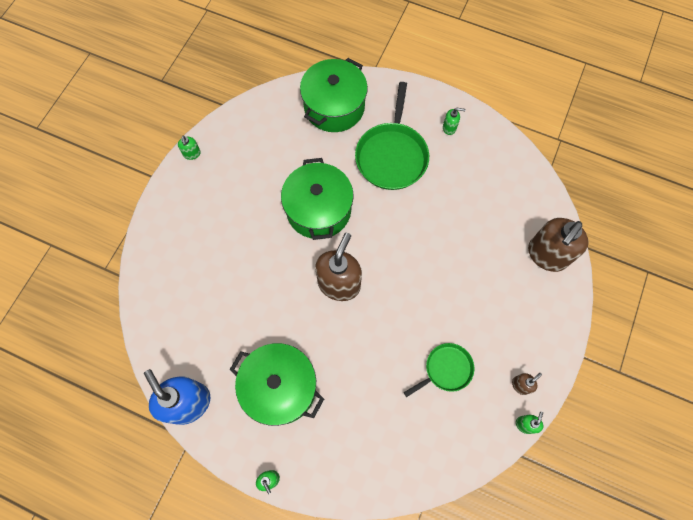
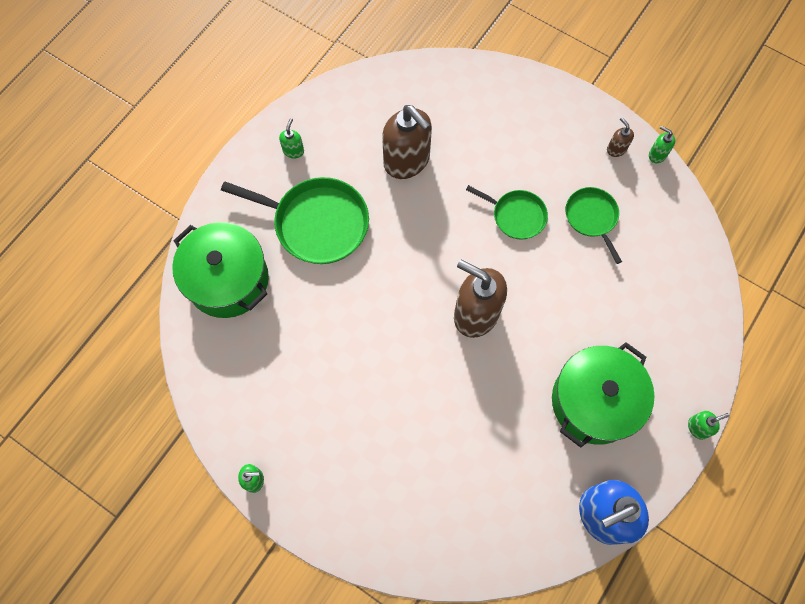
camera: 80 degrees left, 0 degrees up
green pot [281,158,353,240] -> none
brown soap dispenser [528,218,589,272] -> brown soap dispenser moved to [382,105,432,179]
none -> green pan [466,185,548,239]

